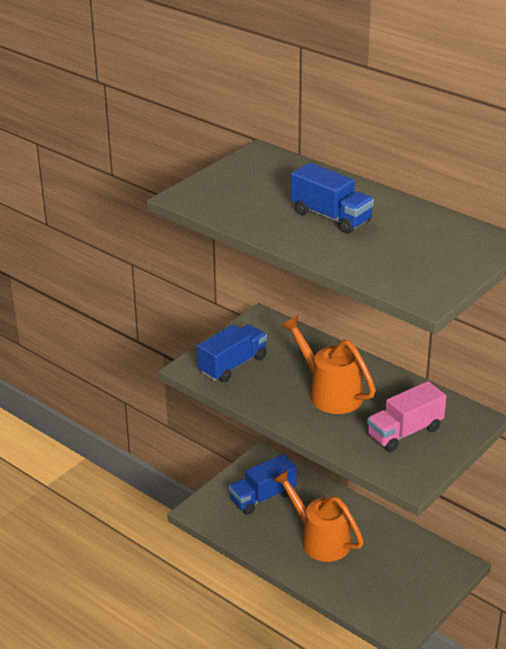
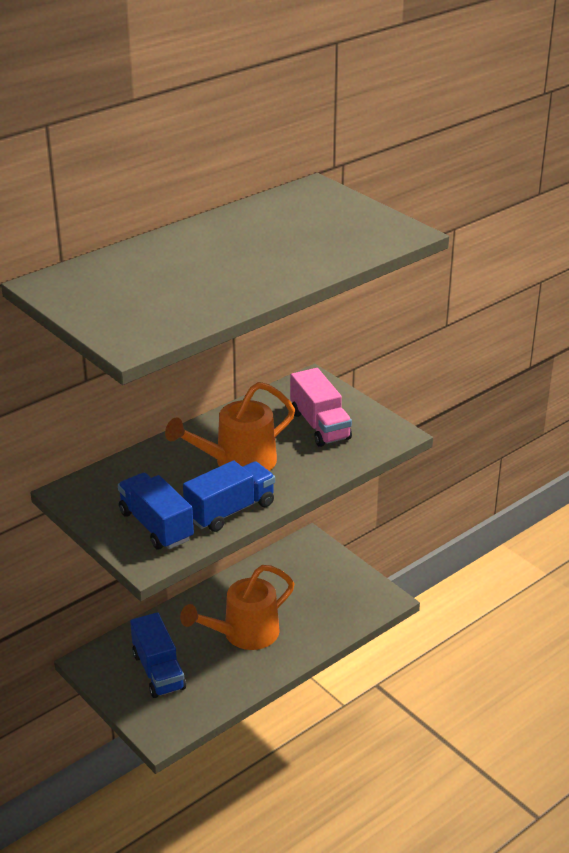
camera: 80 degrees left, 0 degrees up
blue truck [291,163,374,234] -> blue truck moved to [183,460,275,532]

